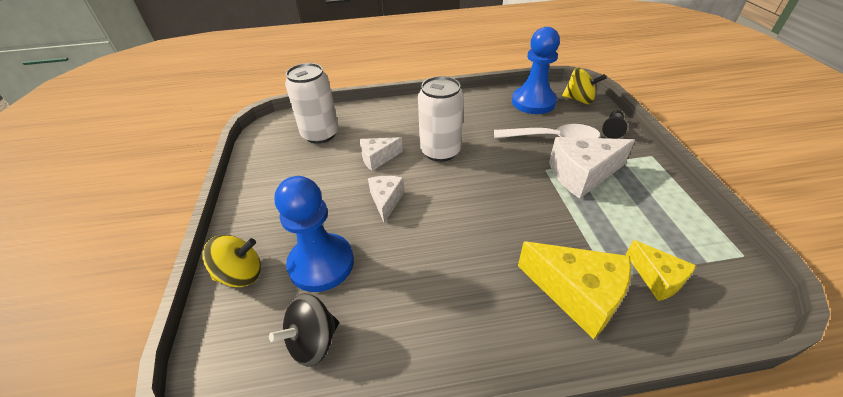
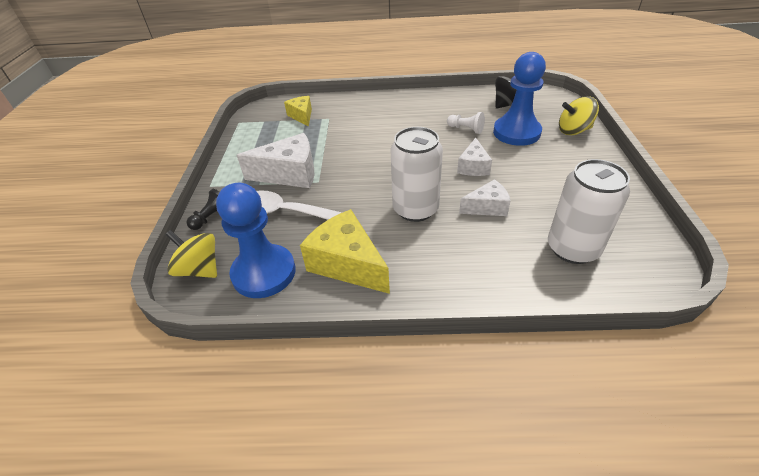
camera: 170 degrees left, 0 degrees up
yellow cheese [518,241,631,339] -> yellow cheese moved to [300,209,390,294]
none -> white pawn [447,112,485,134]

